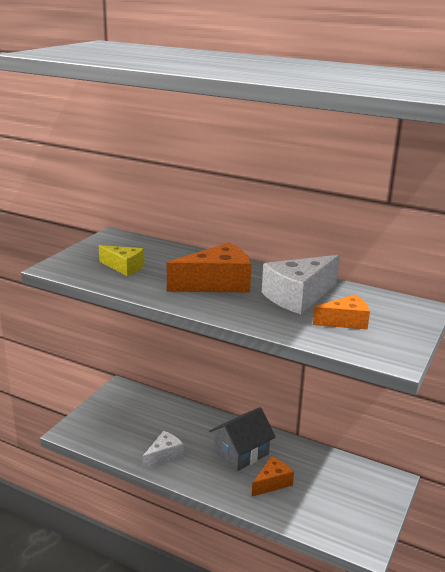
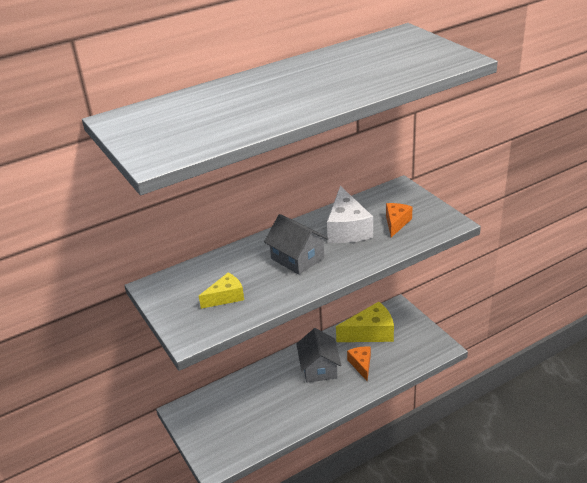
camera: 55 degrees left, 10 degrees up
white cheese [143,431,184,469] -> none
orange cheese [167,242,251,292] -> grey house [264,214,329,275]
none -> yellow cheese [336,302,394,342]

